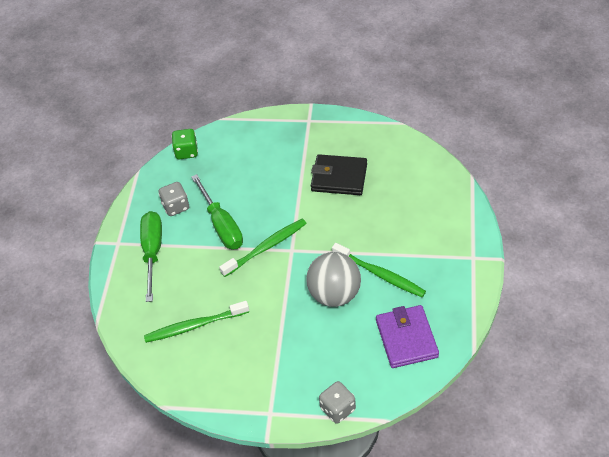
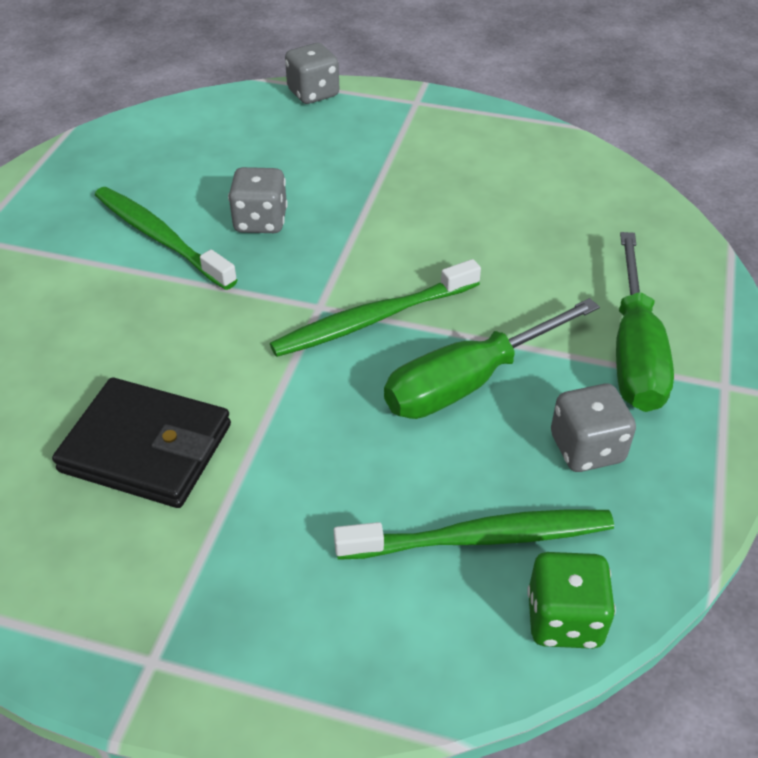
camera: 175 degrees left, 5 degrees down
green toothbrush [144,301,249,343] -> green toothbrush moved to [334,509,614,560]
green screwdriver [191,174,243,249] -> green screwdriver turned 105 degrees counterclockwise [384,298,600,419]
grey ball [306,252,361,307] -> grey dice [228,167,288,233]
purple wallet [376,305,439,368] -> none

